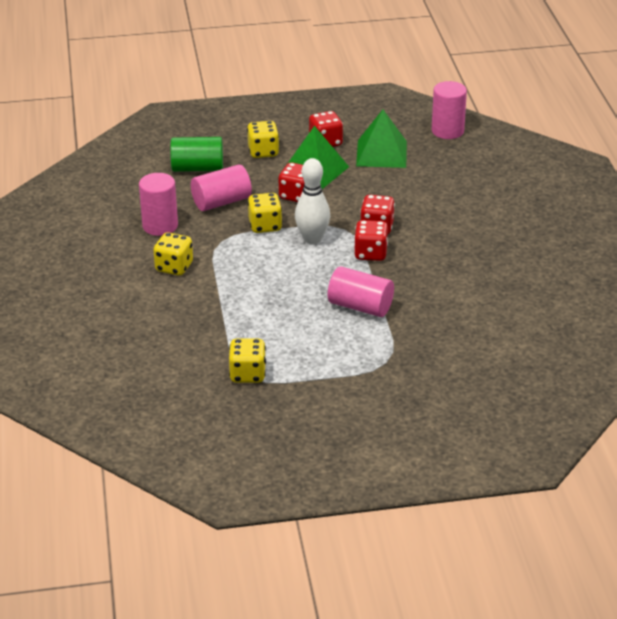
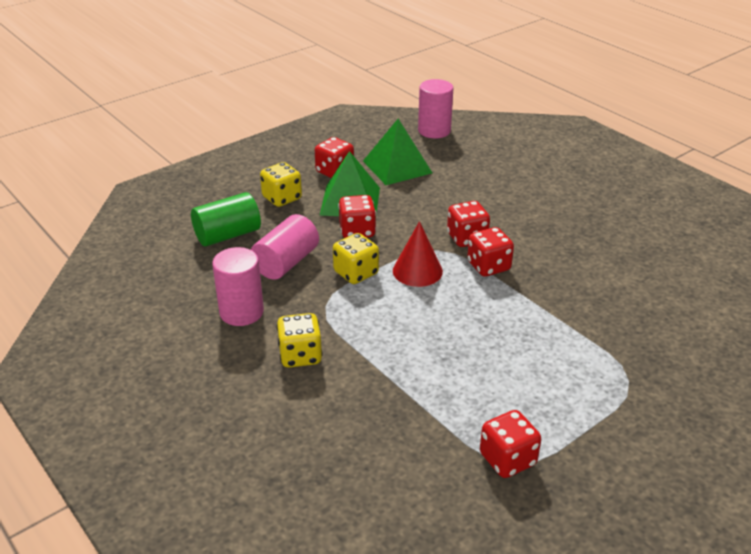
camera: 30 degrees left, 0 degrees up
yellow dice [229,339,266,383] -> red dice [480,410,541,478]
white bowling pin [295,158,330,244] -> red cone [393,221,443,287]
pink cylinder [328,266,394,317] -> none

